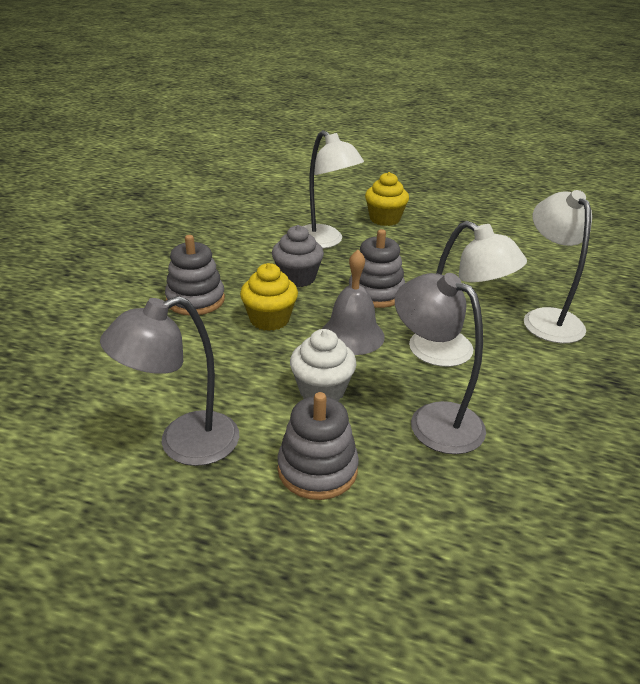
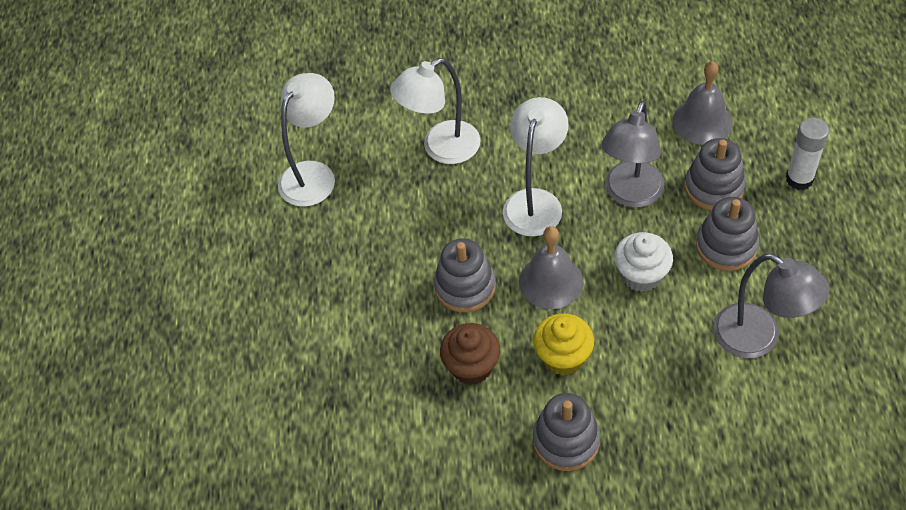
camera: 105 degrees left, 20 degrees up
grey cupcake [272,225,324,287] -> brown cupcake [440,323,500,385]
white lamp [303,130,364,249] -> white lamp moved to [278,73,335,207]
yellow cupcake [365,172,409,226] -> none
none -> grey bell [673,61,733,145]
none -> grey stacking toy [685,138,746,210]
none -> white glue stick [786,118,829,190]

